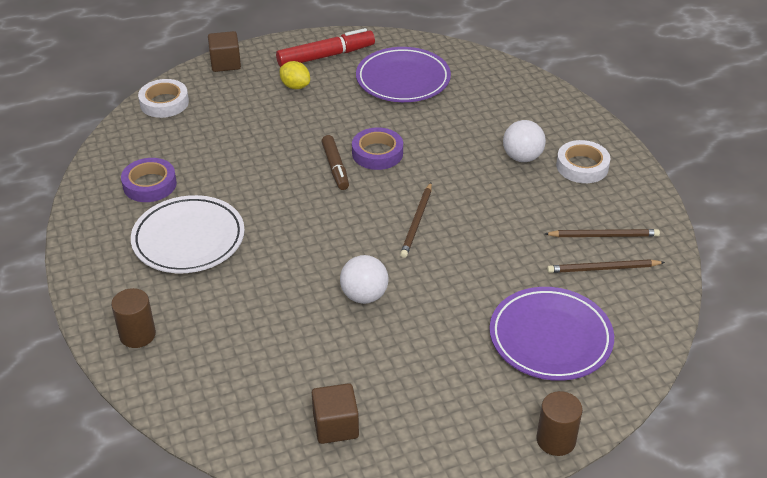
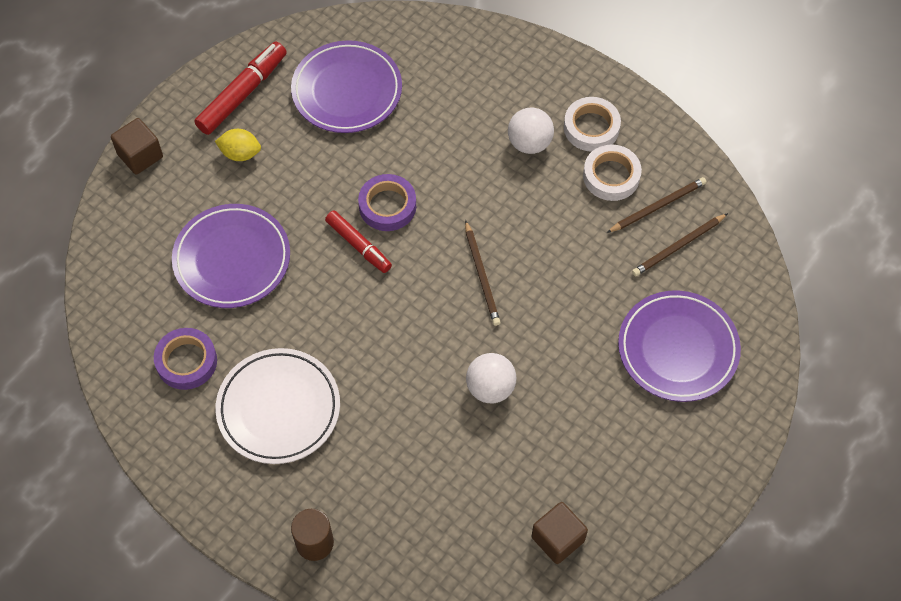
camera: 30 degrees left, 20 degrees up
white tape [138,79,189,118] -> white tape moved to [583,145,642,201]
brown marker [321,135,349,190] -> red marker [325,210,392,273]
brown cylinder [537,391,583,456] -> none
none -> purple plate [172,204,290,308]

